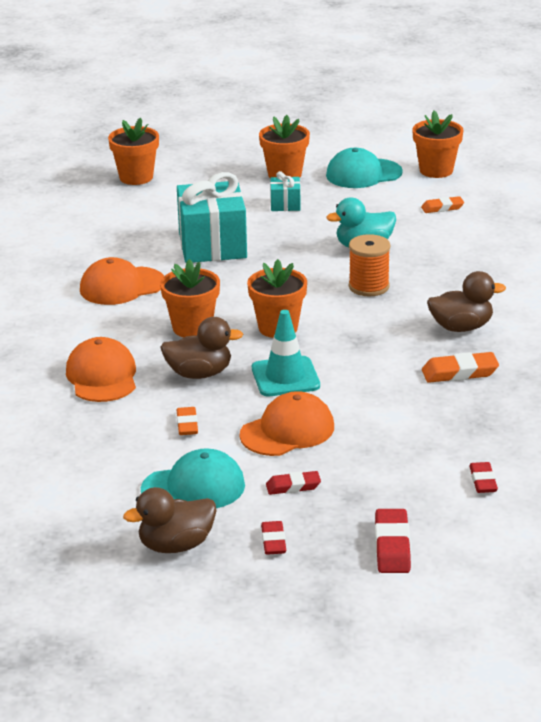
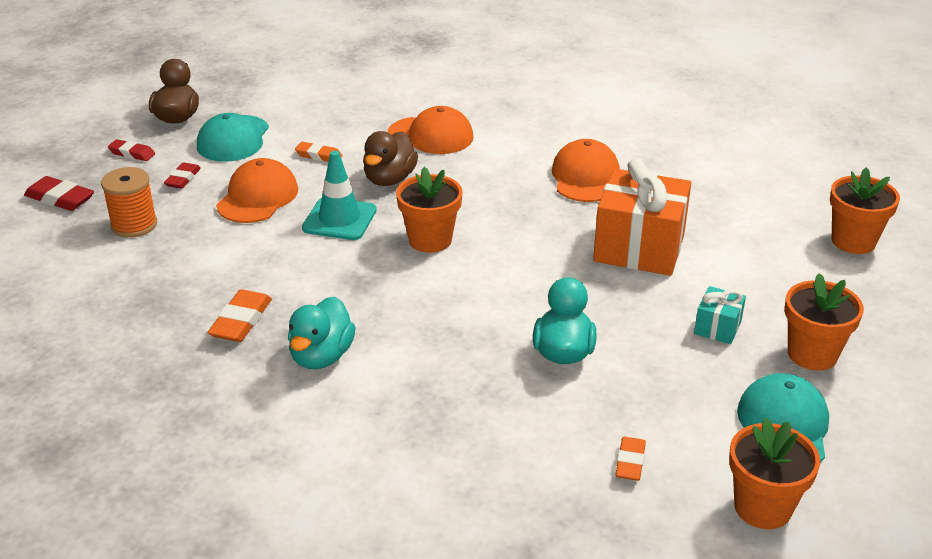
camera: 115 degrees right, 5 degrees up
orange flower pot [160,259,220,337] -> none
turquoise gift [177,172,247,263] -> orange gift [593,158,691,276]
orange cap [240,391,334,456] -> orange cap turned 150 degrees counterclockwise [216,158,298,223]
orange spool [349,234,390,296] -> orange spool moved to [101,167,157,238]
brown duck [427,271,506,332] -> turquoise duck [288,296,356,369]
red eraser [469,462,498,493] -> none

